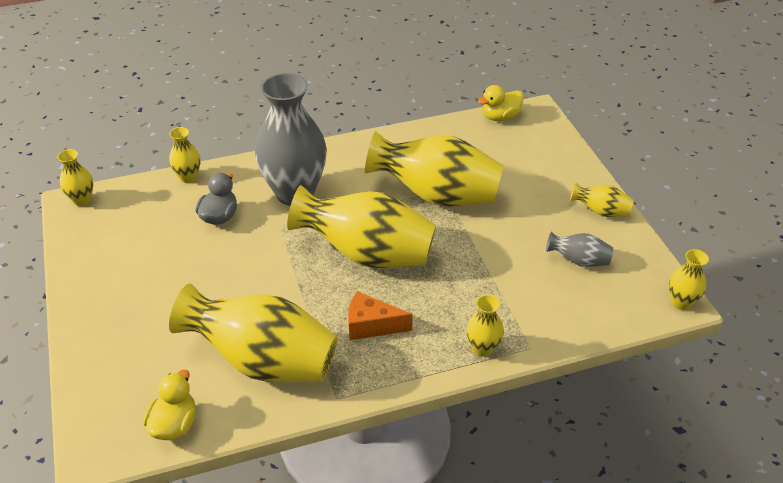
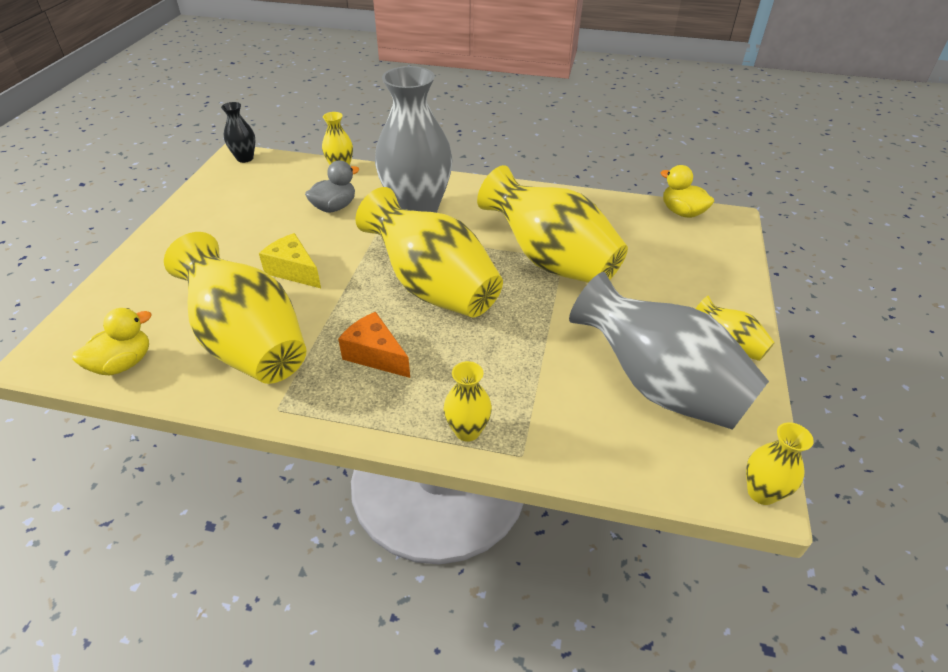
camera: 30 degrees right, 0 degrees up
yellow vase [57,149,93,206] -> black vase [221,102,255,163]
yellow duck [478,85,524,121] -> yellow duck turned 45 degrees clockwise [661,165,714,218]
grey vase [546,232,613,267] -> grey vase [569,272,769,430], size x2.24
none -> yellow cheese [259,233,321,288]

